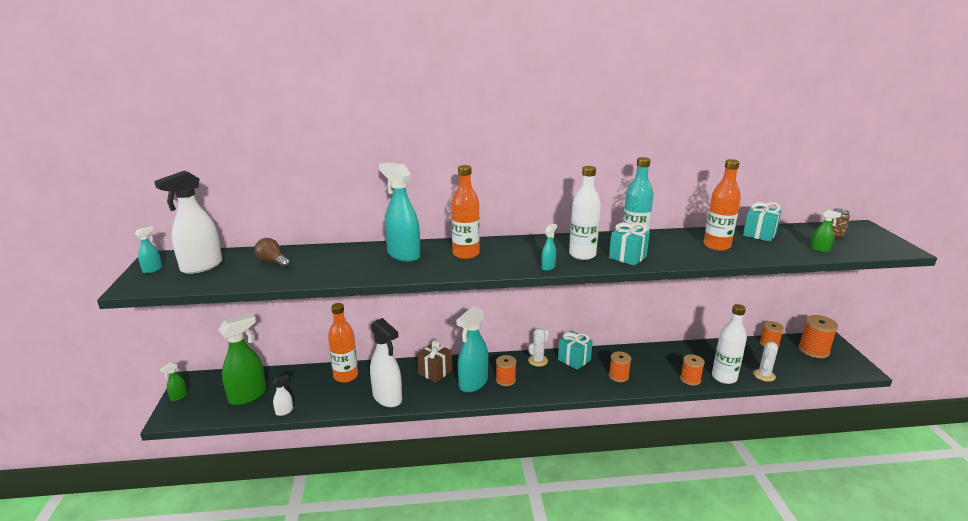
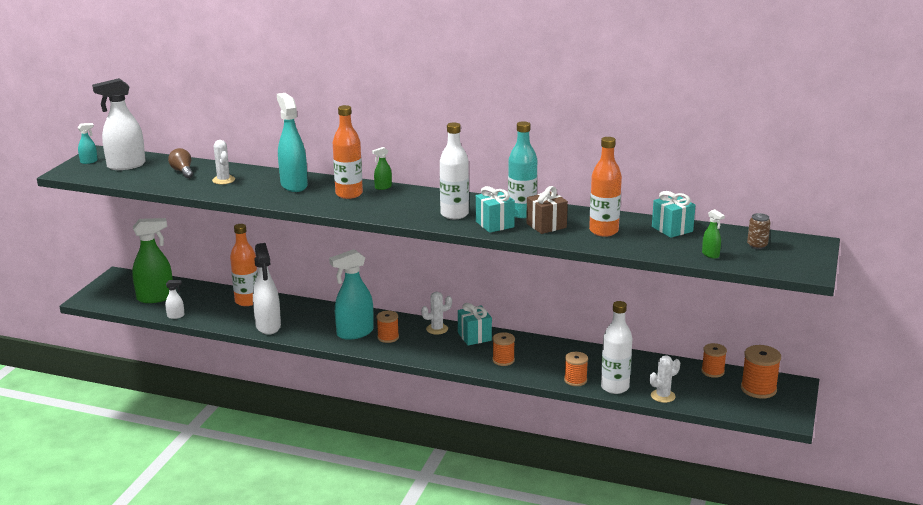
camera: 25 degrees right, 0 degrees up
green spray bottle [160,362,187,401] -> green spray bottle moved to [372,147,392,190]
brown gift [417,340,452,383] -> brown gift moved to [526,186,568,234]
turquoise spray bottle [541,224,557,271] -> none
none -> white cactus [212,140,235,184]

